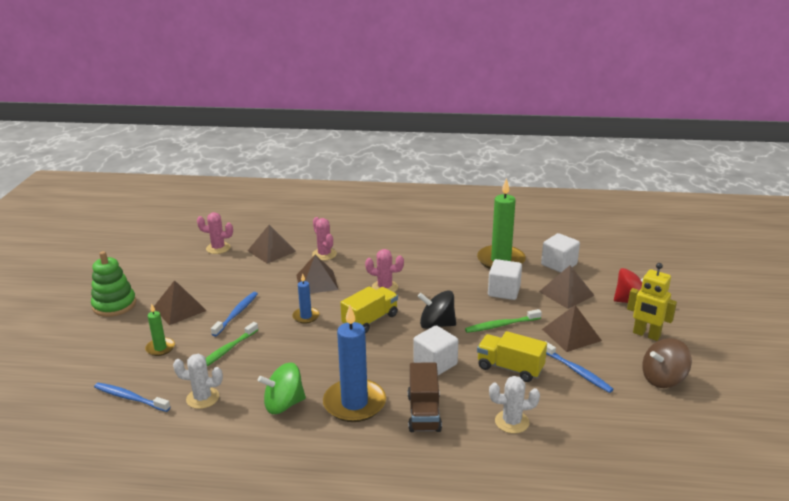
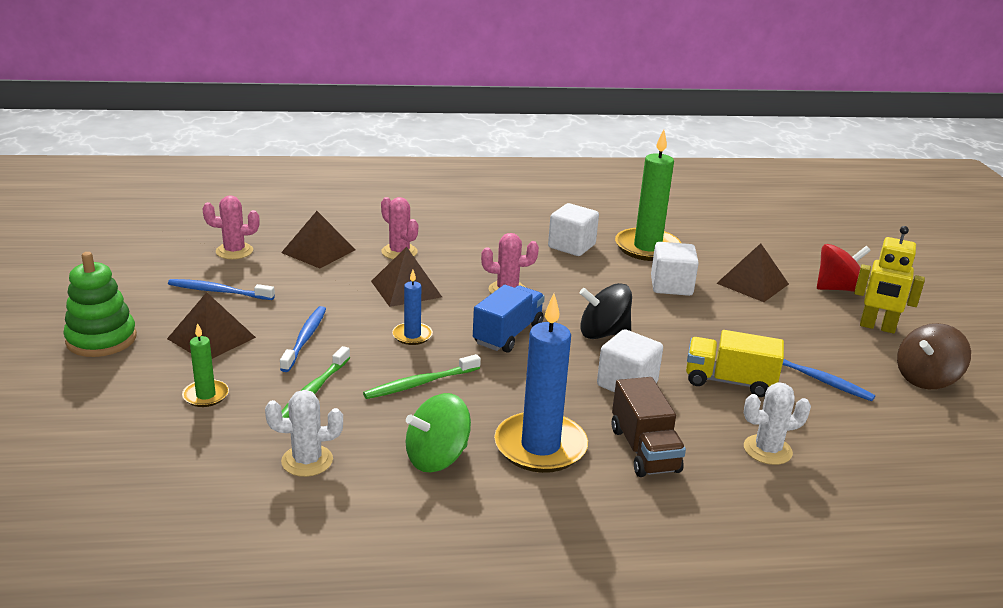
camera: 15 degrees left, 0 degrees up
blue toothbrush [94,383,170,412] -> blue toothbrush moved to [168,279,275,300]
yellow truck [340,286,398,333] -> blue truck [473,285,545,353]
green toothbrush [465,309,542,333] -> green toothbrush moved to [363,354,481,399]
white cube [541,233,580,273] -> white cube moved to [548,203,599,256]
brown pyramid [542,305,602,352] -> none

